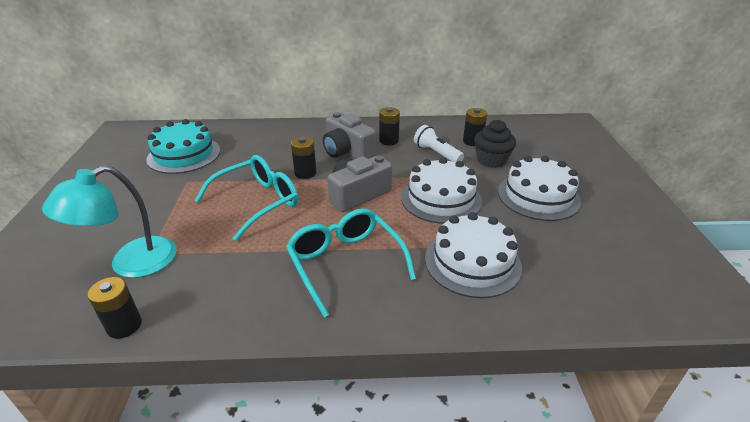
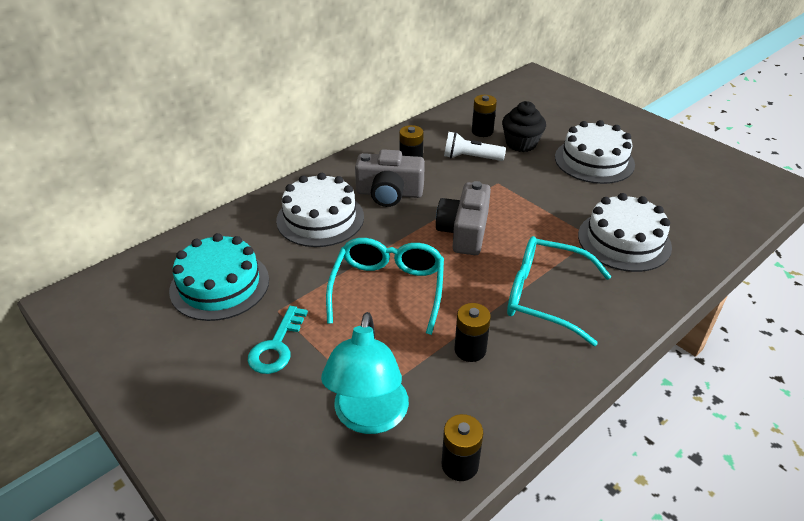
camera: 40 degrees left, 5 degrees up
black battery [291,137,316,179] -> black battery moved to [454,303,491,362]
white cake [401,157,482,224] -> white cake moved to [276,173,364,247]
none -> turquoise key [248,306,308,374]

